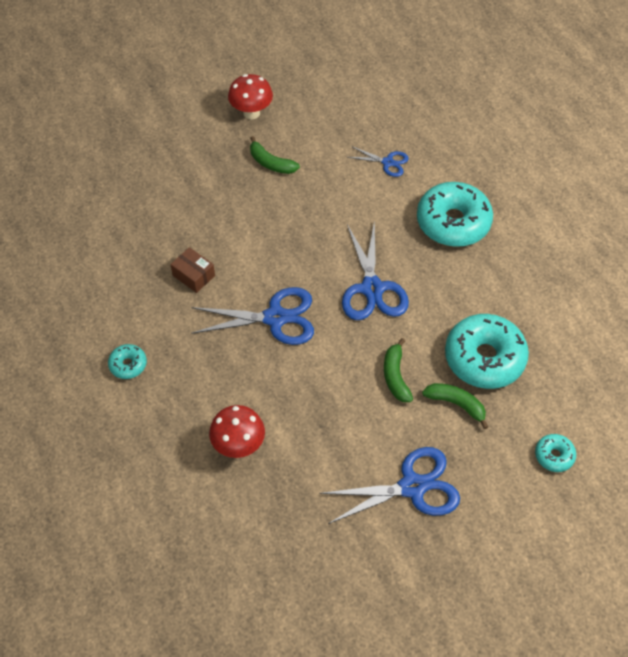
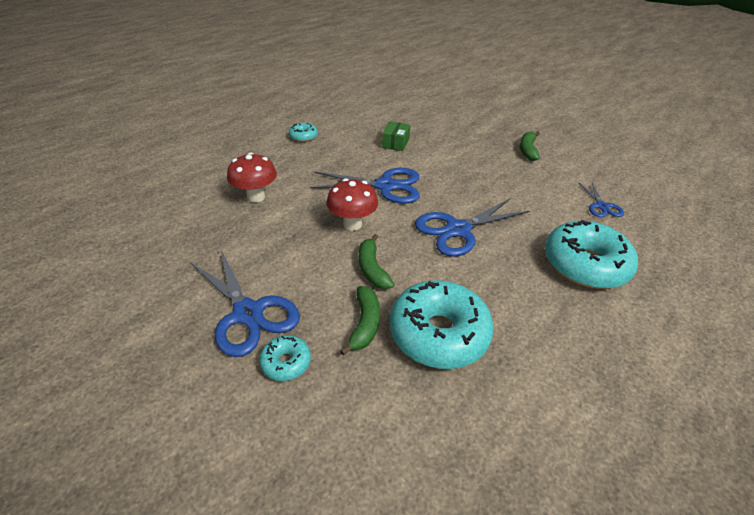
camera: 65 degrees right, 15 degrees down
brown box [170,247,215,293] -> green box [382,121,411,151]
blue scissors [191,287,314,345] -> blue scissors turned 60 degrees counterclockwise [310,168,420,204]
red mushroom [228,74,273,119] -> red mushroom moved to [326,179,378,231]
green banana [384,338,413,402] -> green banana turned 75 degrees counterclockwise [359,234,394,289]
turquoise donut [535,434,576,472] -> turquoise donut moved to [259,335,311,381]

